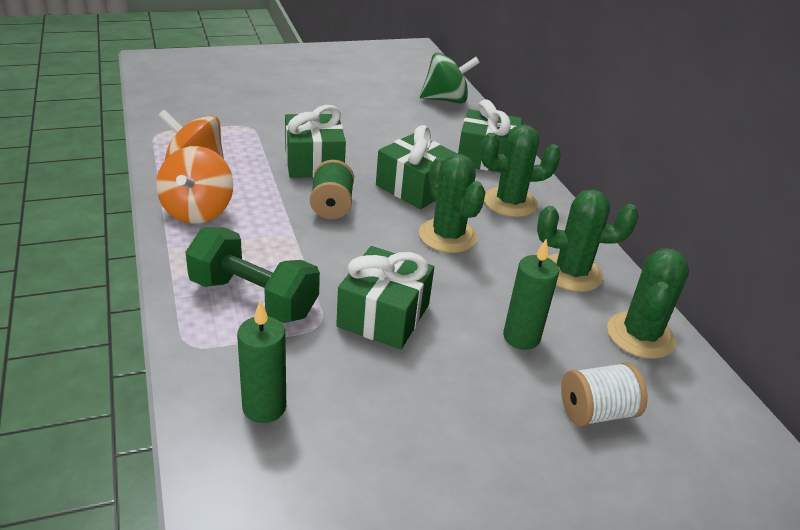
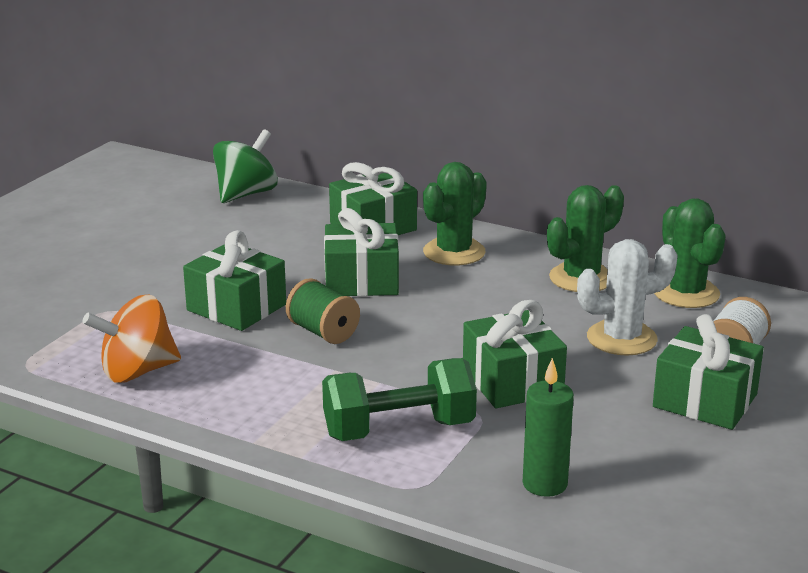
camera: 40 degrees left, 10 degrees down
orange spinning top [156,146,233,224] -> none
green cactus [419,154,486,253] -> none
green candle [503,238,559,350] -> white cactus [577,239,678,356]
none -> green gift [653,314,764,430]

